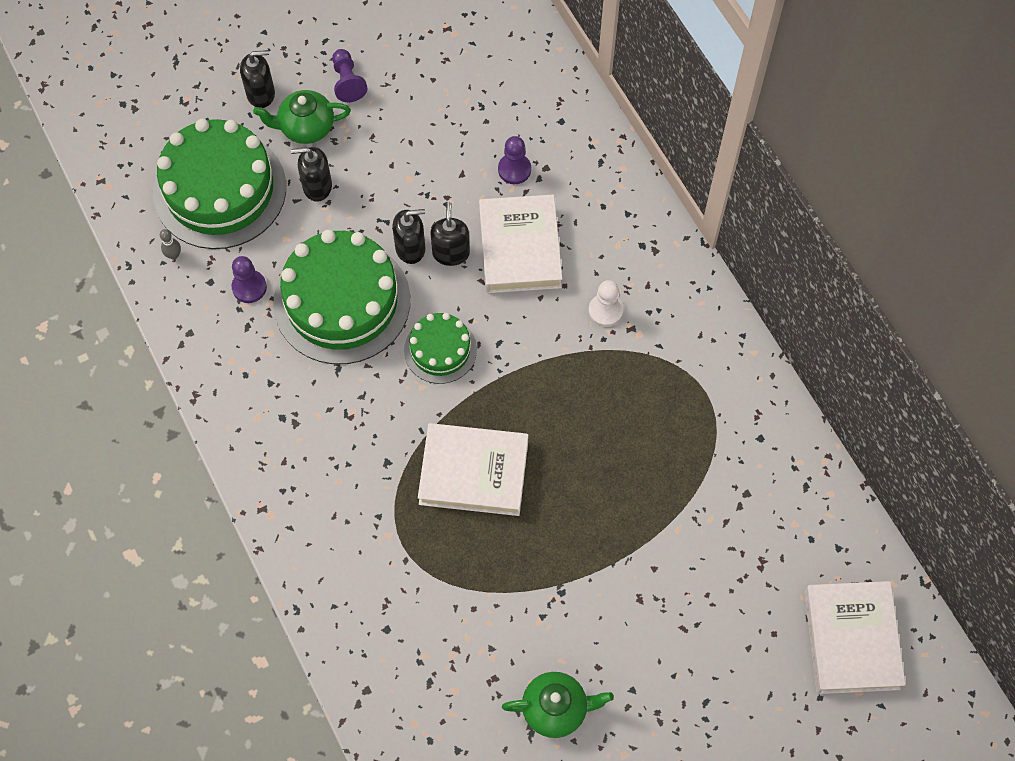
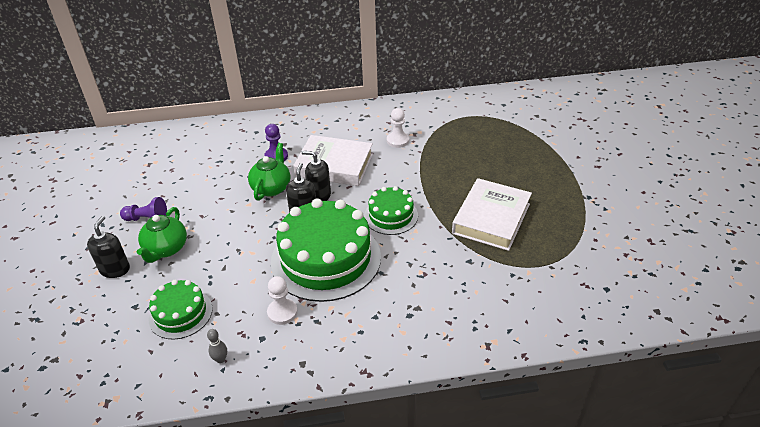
camera: 70 degrees left, 25 degrees down
green cake [153,119,286,249] -> green cake [149,280,213,339], size x0.53
purple pawn [231,256,267,303] -> white pawn [267,276,298,325]
black soap dispenser [291,147,332,202] -> none
green teapot [502,672,614,738] -> green teapot moved to [248,143,290,201]
white book [804,581,906,694] -> none

